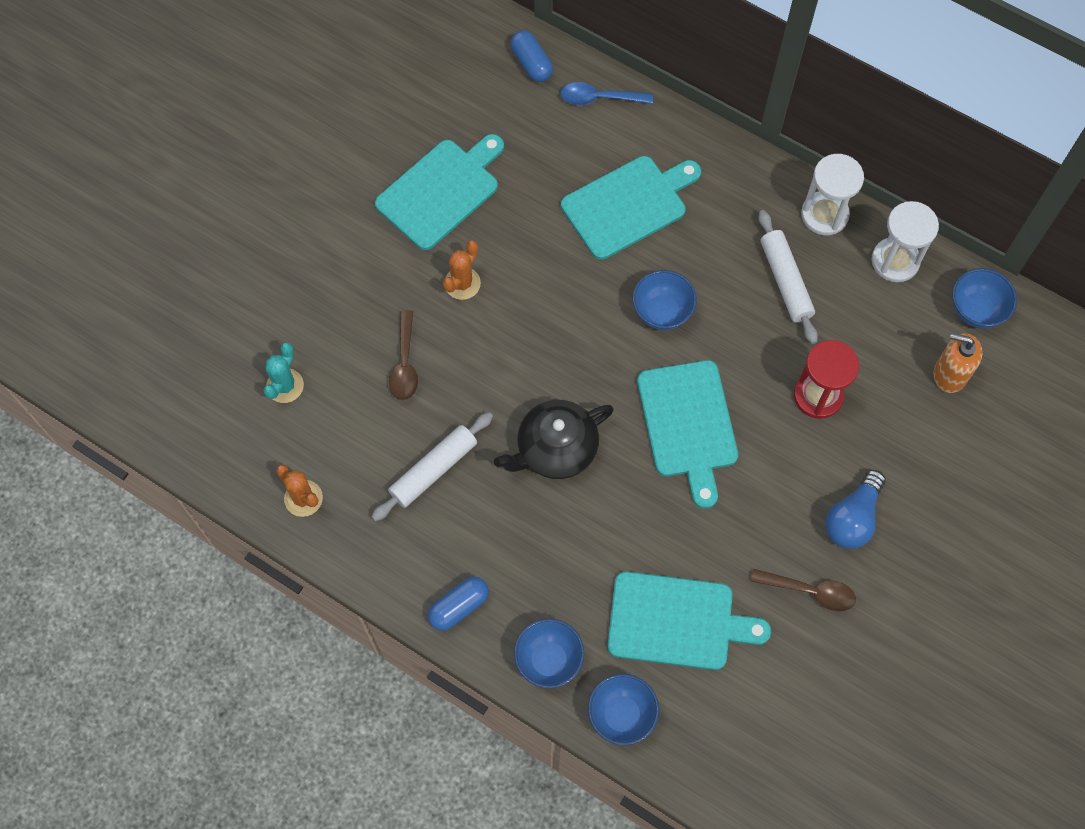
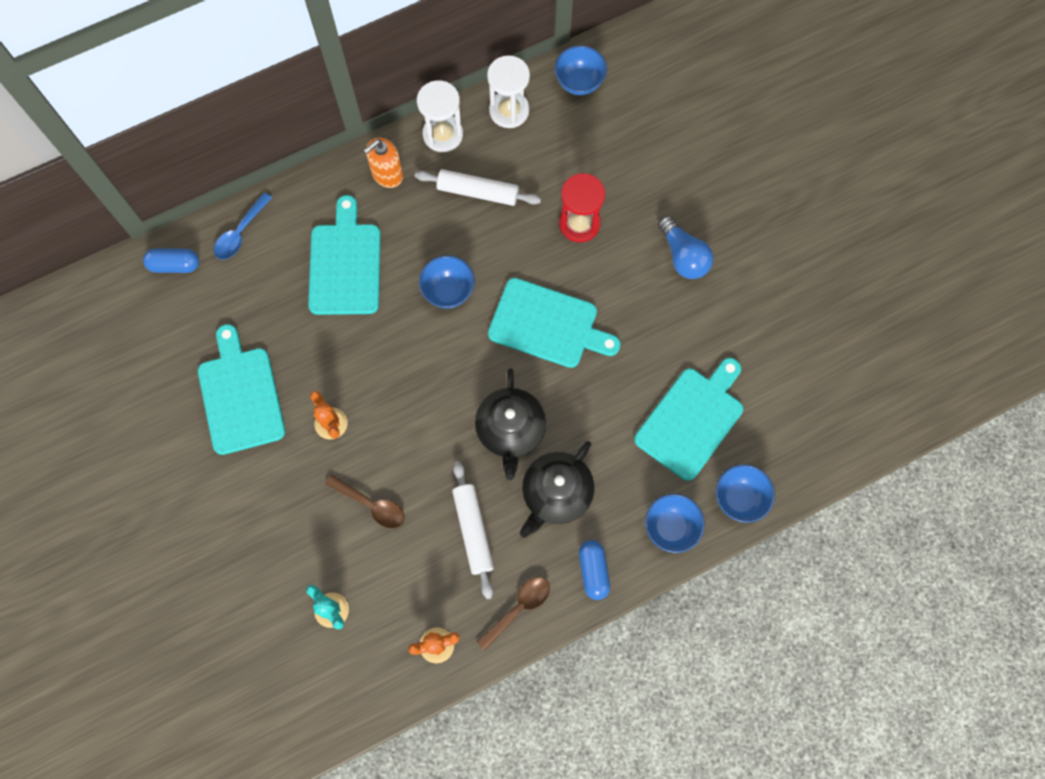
camera: 60 degrees left, 5 degrees up
brown spoon [750,569,856,612] -> brown spoon moved to [477,577,550,650]
orange soap dispenser [934,333,982,393] -> orange soap dispenser moved to [364,138,403,188]
none -> black teapot [520,441,595,538]

